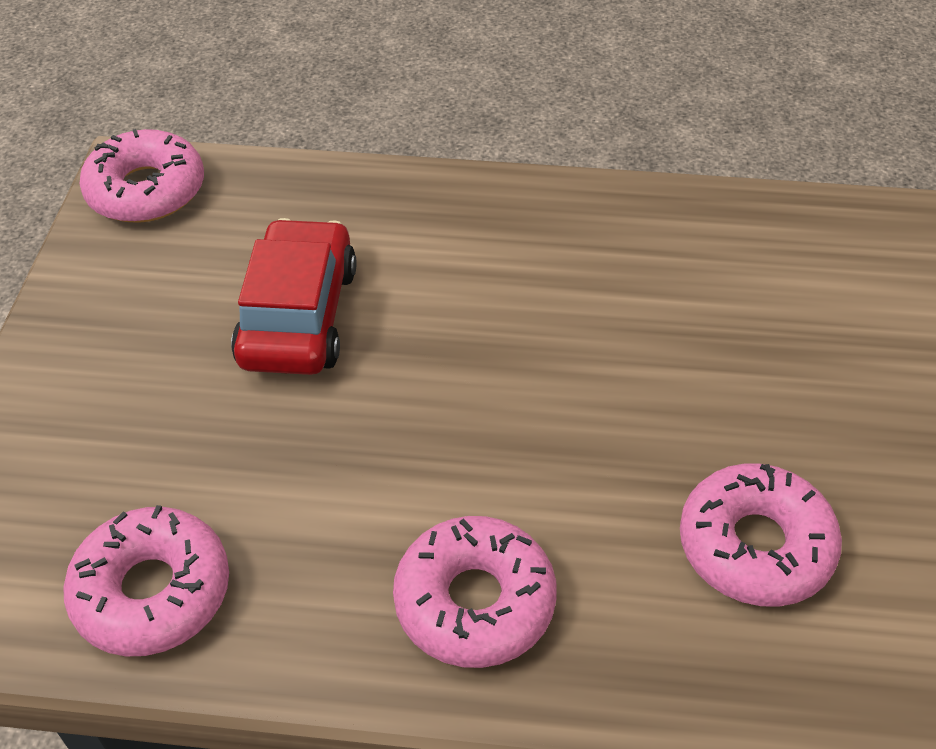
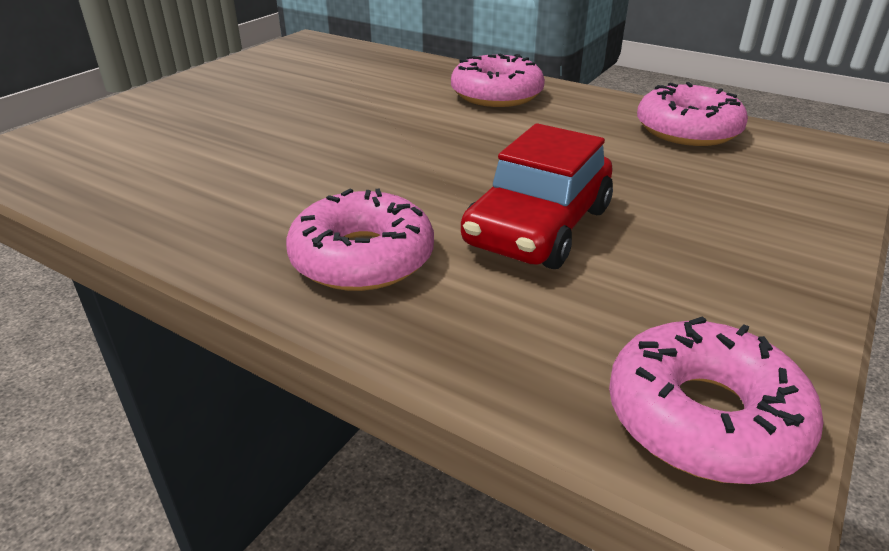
camera: 155 degrees left, 15 degrees down
pink donut [680,463,842,607] -> pink donut moved to [286,188,434,291]

